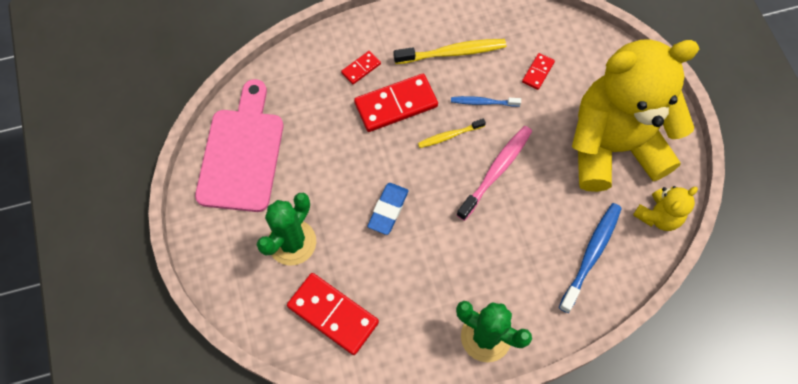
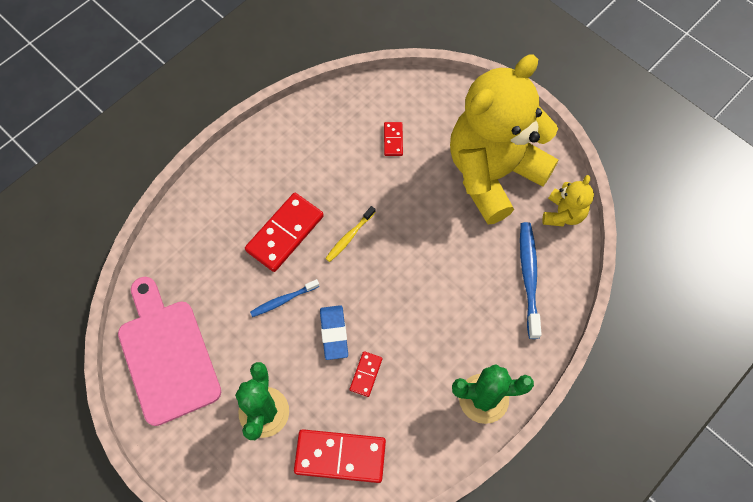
camera: 30 degrees left, 0 degrees up
red domino [341,51,381,84] -> red domino moved to [350,351,382,397]
yellow toothbrush [393,39,506,64] -> none
blue toothbrush [451,96,521,107] -> blue toothbrush moved to [250,279,319,317]
pink toothbrush [456,126,532,221] -> none

